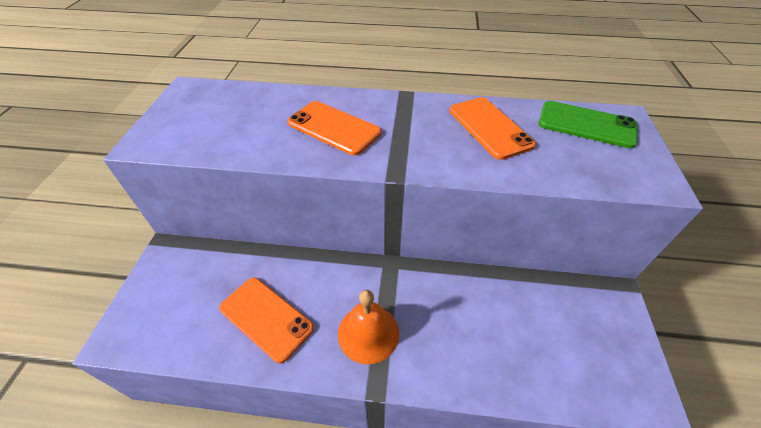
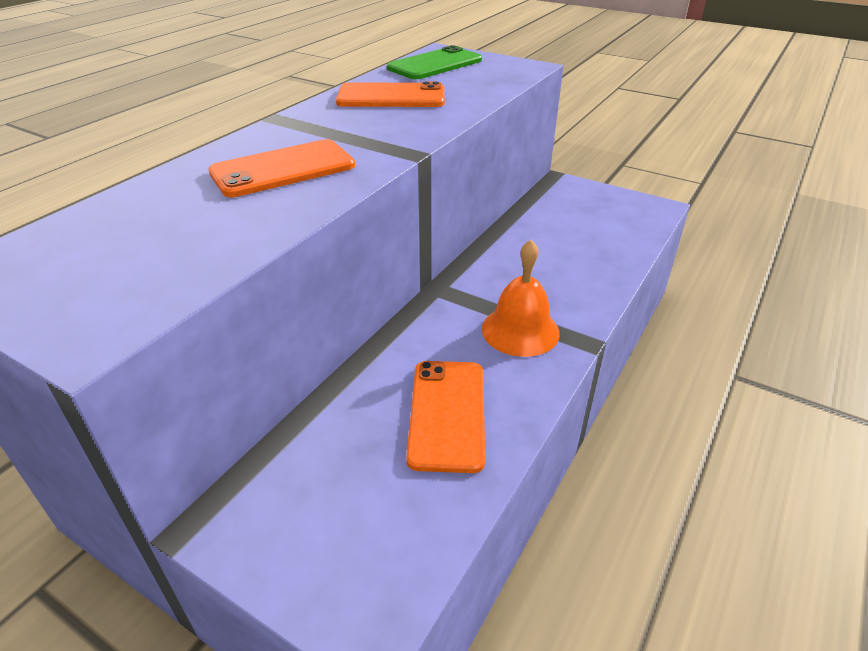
camera: 65 degrees left, 10 degrees down
orange phone [219,277,314,363] -> orange phone turned 60 degrees counterclockwise [406,361,485,473]

